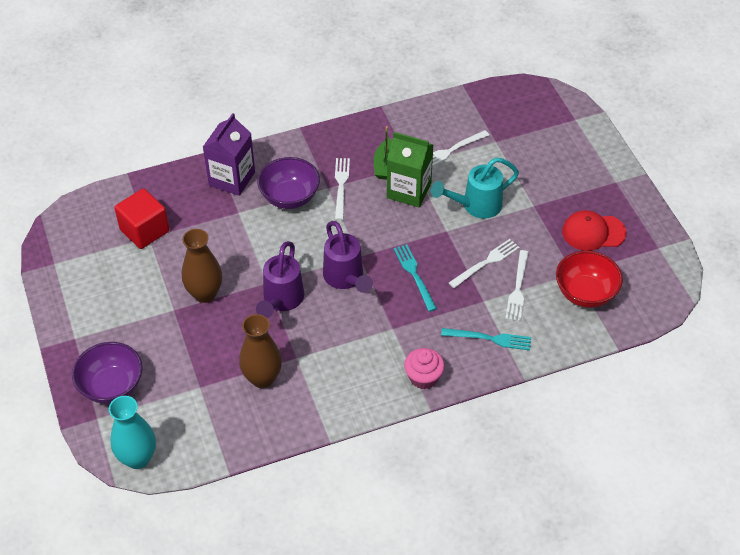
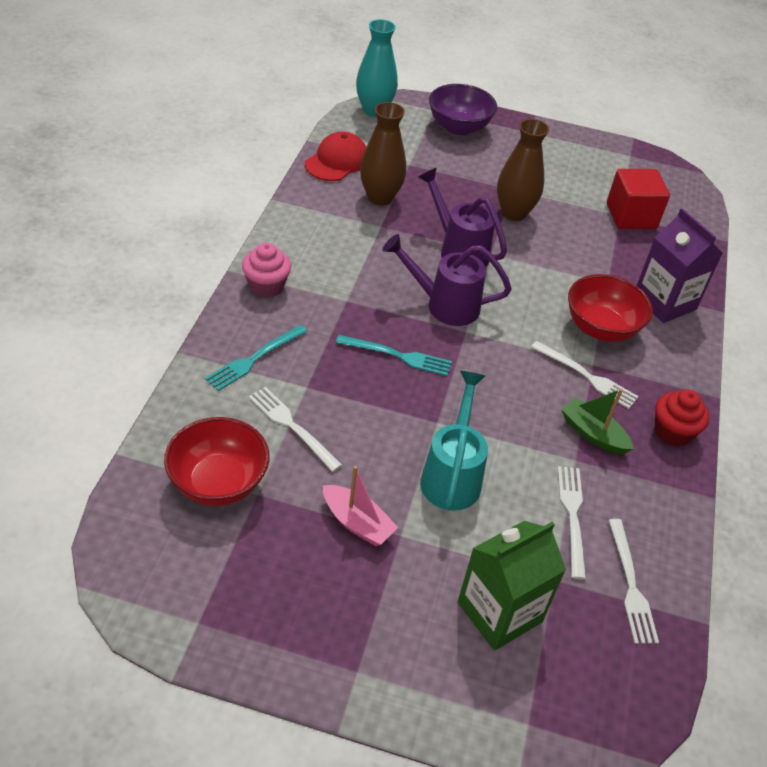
camera: 120 degrees right, 5 degrees down
purple bowl [257,157,320,209] -> red bowl [568,274,653,342]
green carton [387,132,433,207] -> green carton moved to [458,521,566,651]
white fork [449,239,520,288] -> white fork moved to [608,519,659,644]
red cap [562,210,626,251] -> red cap moved to [305,131,366,181]
none -> pink boat [323,466,399,546]
none -> red cupcake [655,389,709,447]

